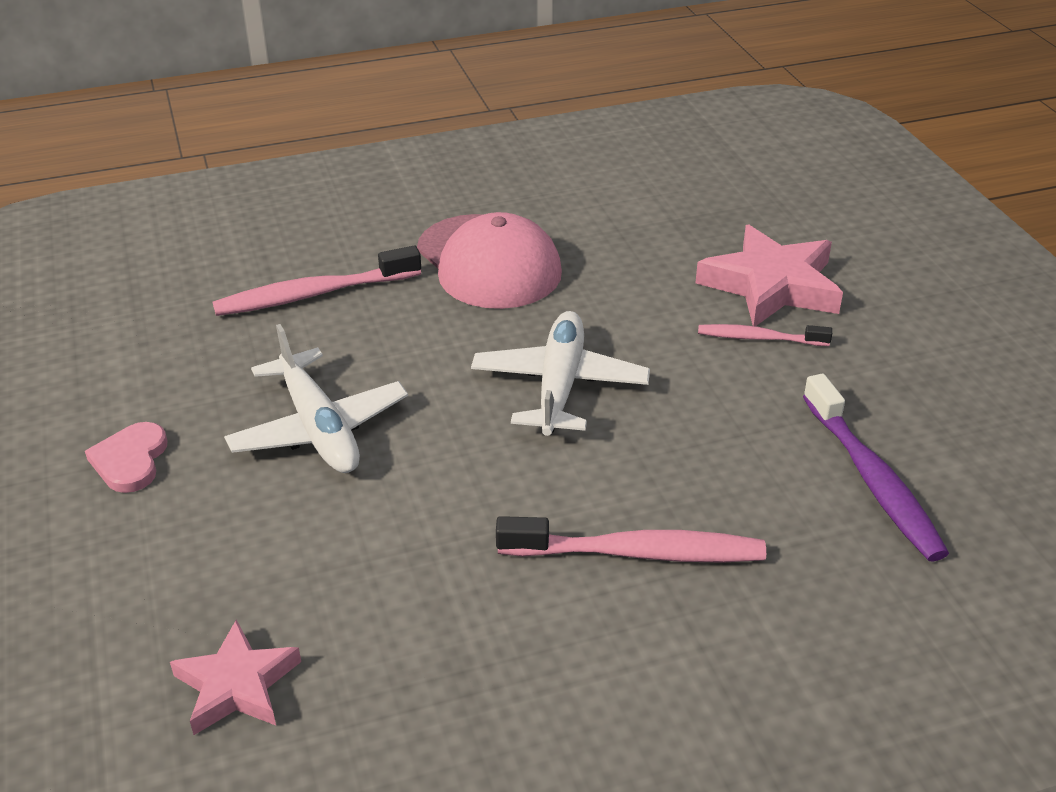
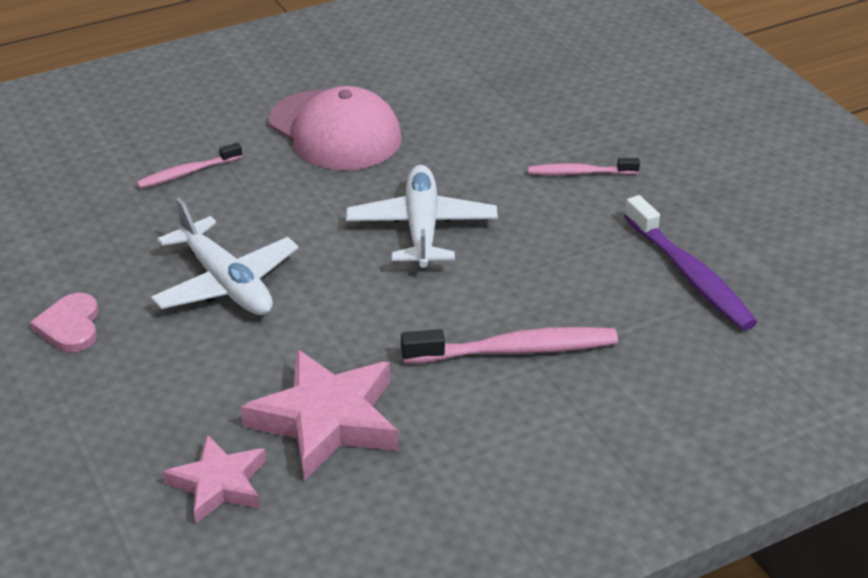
camera: 10 degrees left, 0 degrees up
pink toothbrush [212,246,421,316] -> pink toothbrush [136,142,242,189], size x0.60
pink star [696,225,843,326] -> pink star moved to [241,349,398,481]

